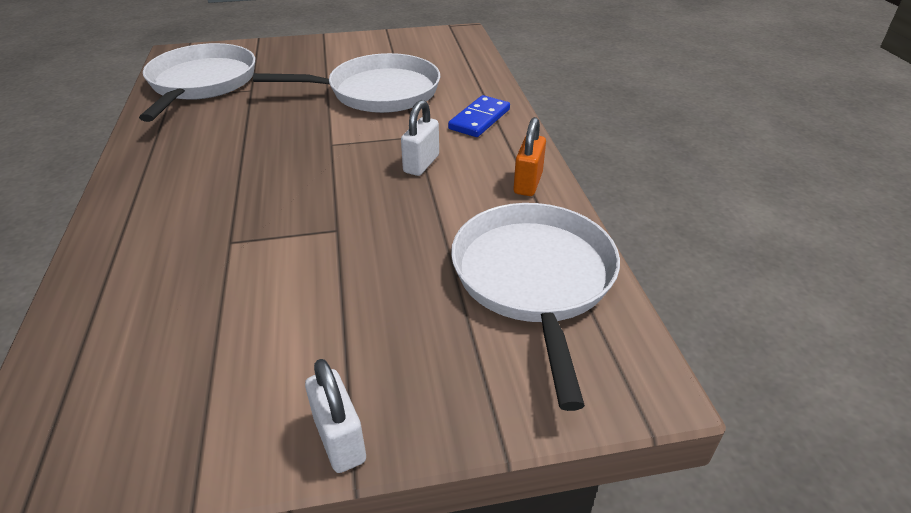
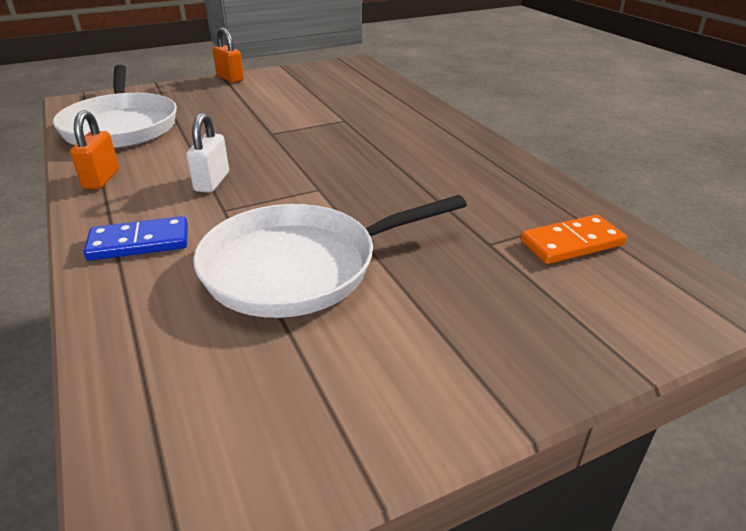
camera: 165 degrees right, 5 degrees down
white pan [139,43,255,122] -> orange domino [521,215,627,264]
white padlock [305,359,366,473] -> orange padlock [213,28,244,83]
blue domino [448,95,510,137] -> blue domino turned 60 degrees clockwise [84,216,188,261]

